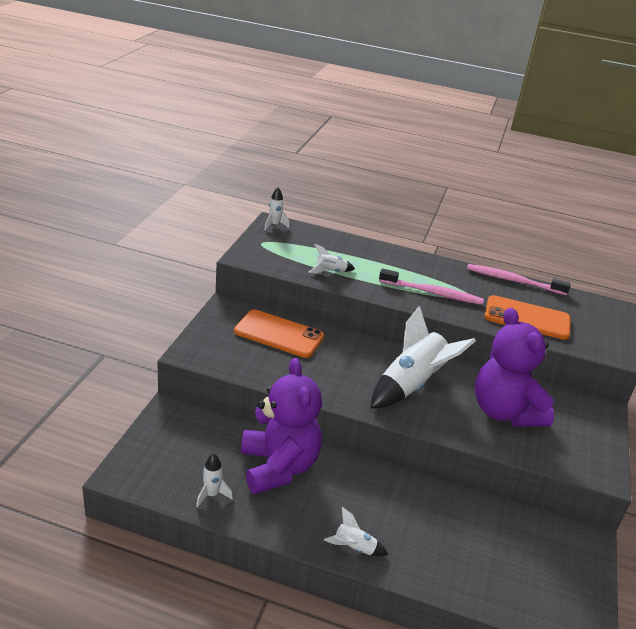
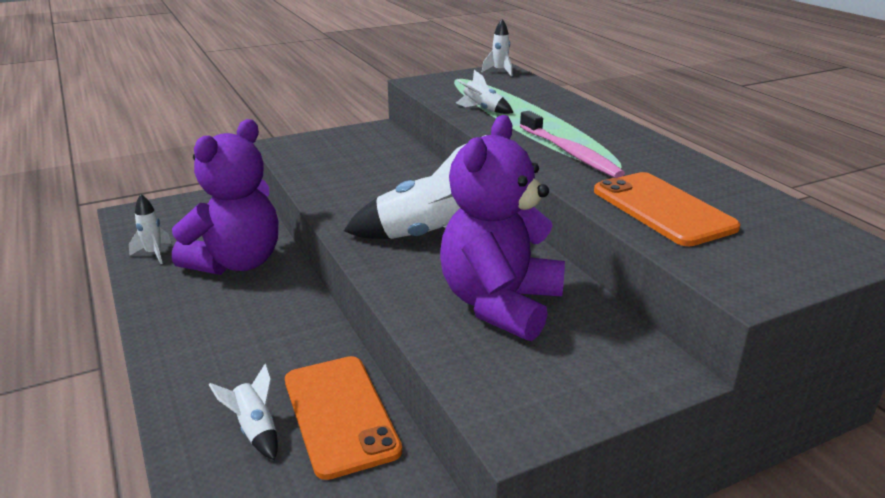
camera: 50 degrees right, 5 degrees down
orange phone [234,310,324,358] -> orange phone moved to [285,356,402,480]
white rocket [324,507,388,556] -> white rocket moved to [209,363,278,460]
pink toothbrush [467,264,571,295] -> none

